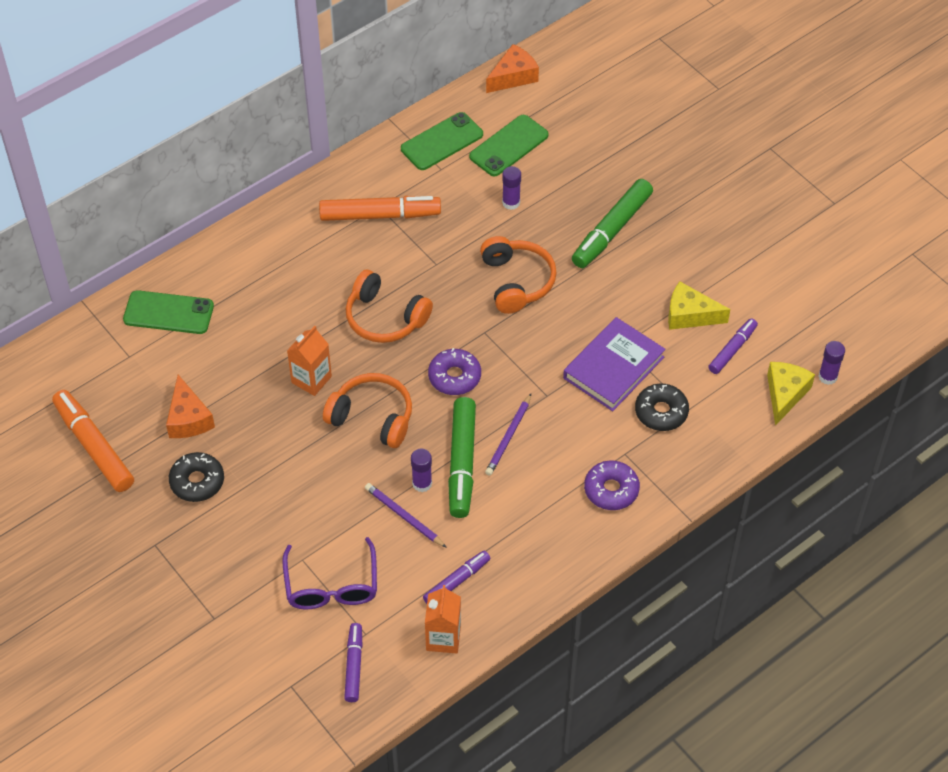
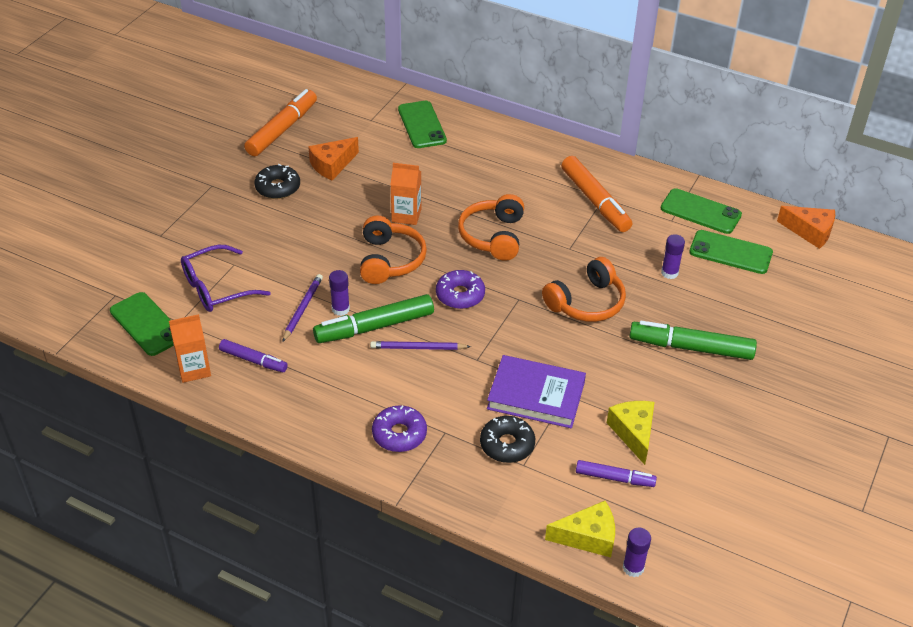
camera: 65 degrees right, 10 degrees down
purple marker [344,623,363,702] -> green phone [110,292,174,356]

